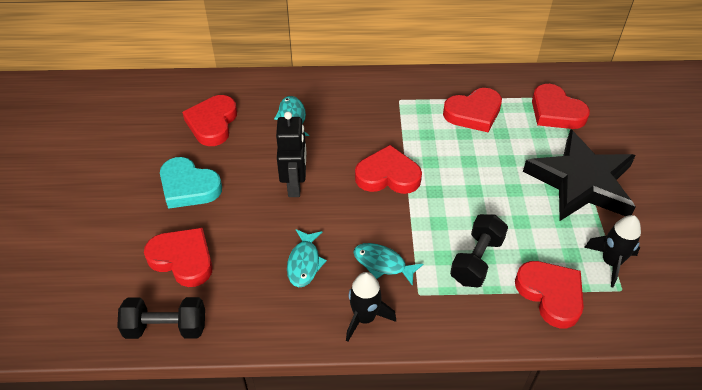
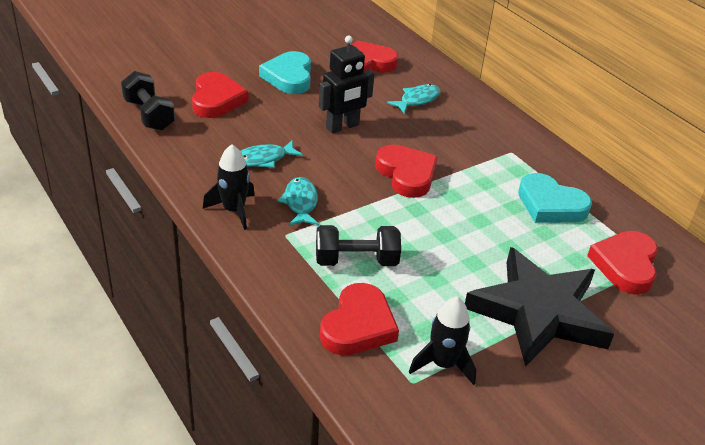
camera: 55 degrees right, 10 degrees down
red heart [443,88,502,132] -> turquoise heart [518,173,592,223]

